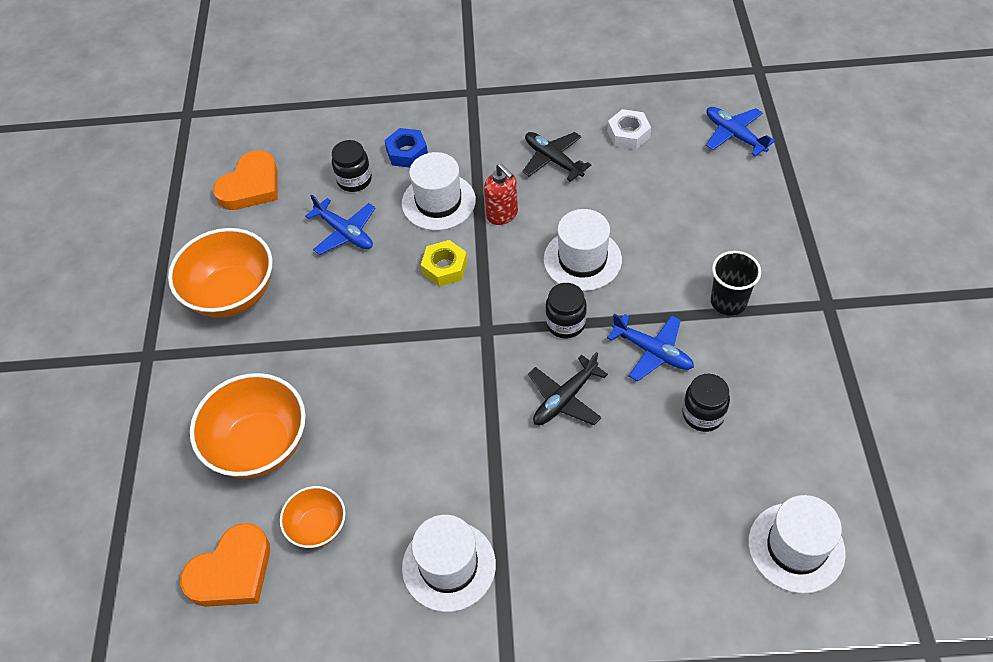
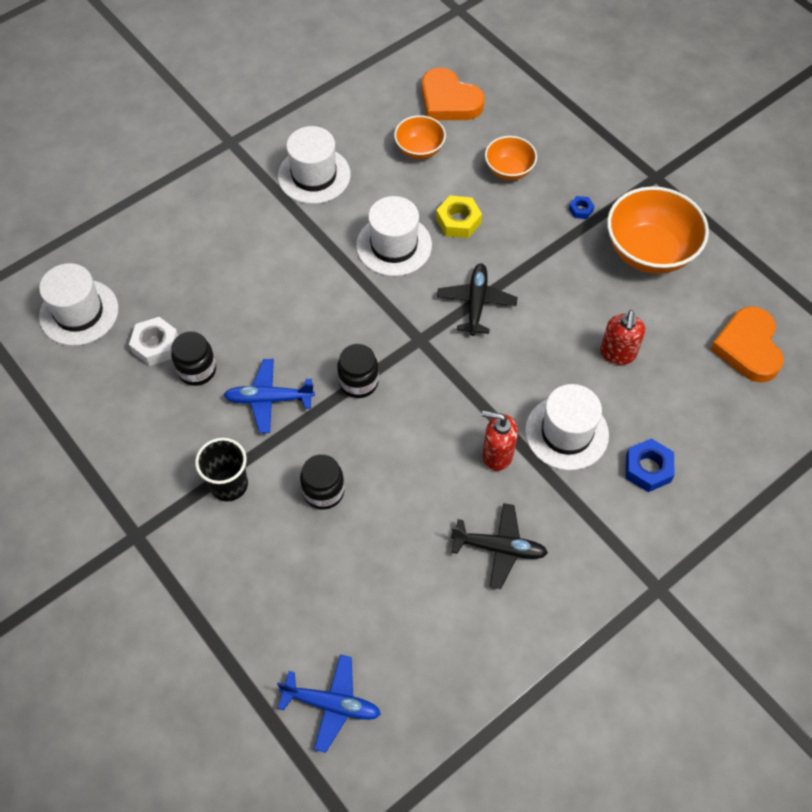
camera: 140 degrees right, 5 degrees up
orange heart [180,523,270,607] -> orange heart turned 60 degrees counterclockwise [422,67,485,120]
orange bowl [190,373,306,478] -> orange bowl [485,136,537,180], size x0.55
blue plane [305,194,375,255] -> red soap dispenser [600,310,645,365]
black jar [332,140,372,192] -> black jar moved to [300,454,345,510]
yellow nut [421,240,468,287] -> yellow nut moved to [436,196,482,238]
black plane [528,352,608,425] -> black plane moved to [437,263,518,336]
white hat [544,209,622,291] -> white hat moved to [356,196,432,276]
white nut [607,109,651,150] -> white nut moved to [129,317,178,366]
none -> blue nut [569,196,594,219]

